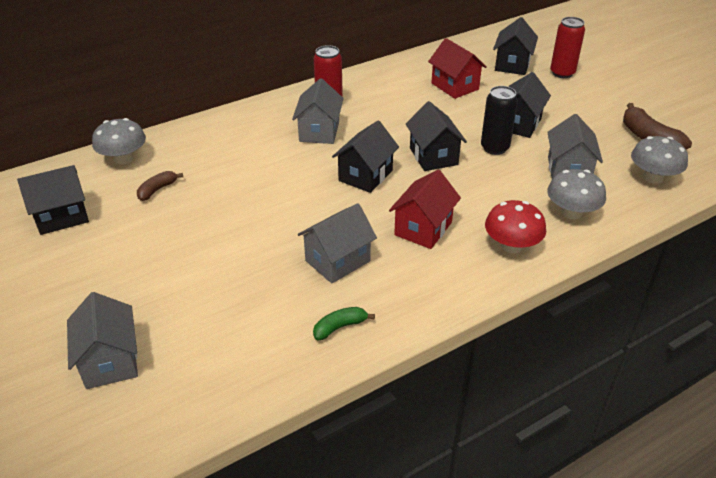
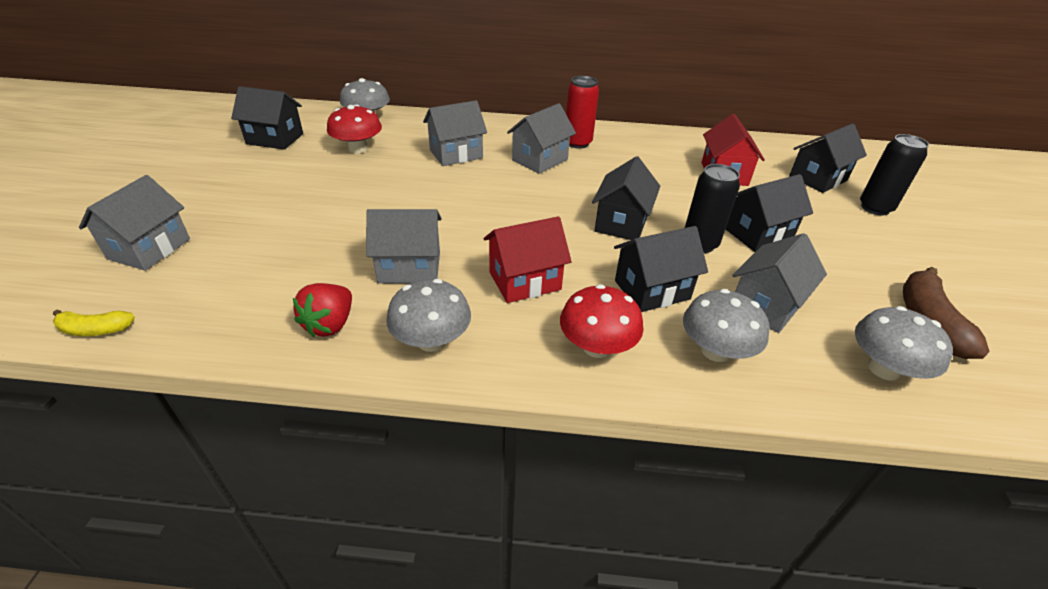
camera: 35 degrees right, 0 degrees up
brown banana [137,171,183,201] -> red mushroom [327,105,382,154]
green banana [313,307,375,340] -> red strawberry [293,283,352,337]
black house [332,121,399,193] -> black house moved to [614,226,708,312]
red can [550,17,585,78] -> black can [860,134,929,215]
none -> yellow banana [53,310,135,336]
none -> grey mushroom [386,279,471,352]
none -> grey house [423,100,487,166]

